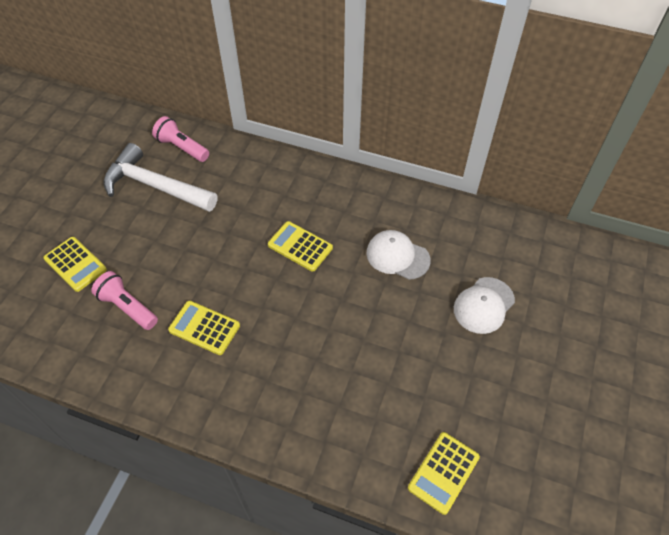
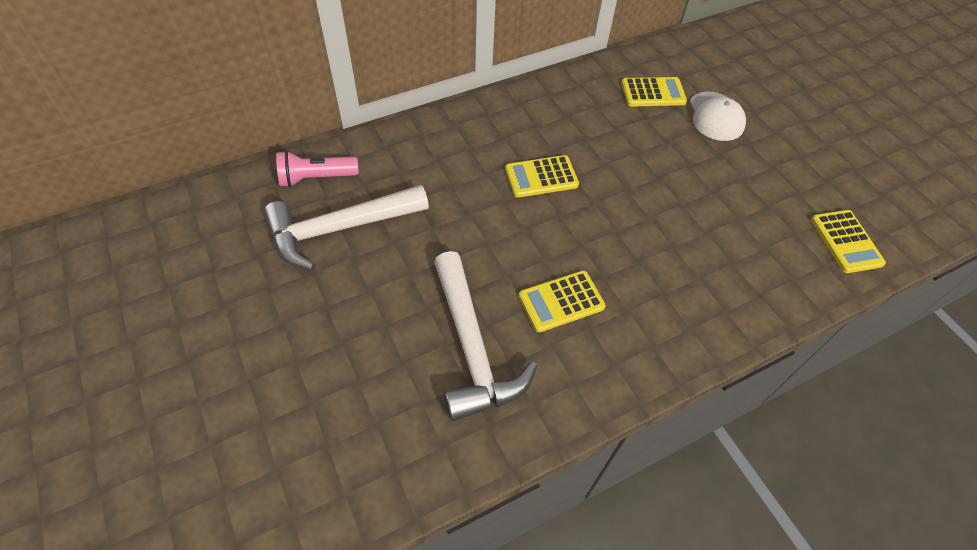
camera: 50 degrees left, 0 degrees up
yellow calculator [43,237,107,292] -> yellow calculator moved to [621,77,687,107]
pink flashlight [91,271,158,330] -> white hammer [434,251,537,421]
white cap [366,230,431,280] -> none

